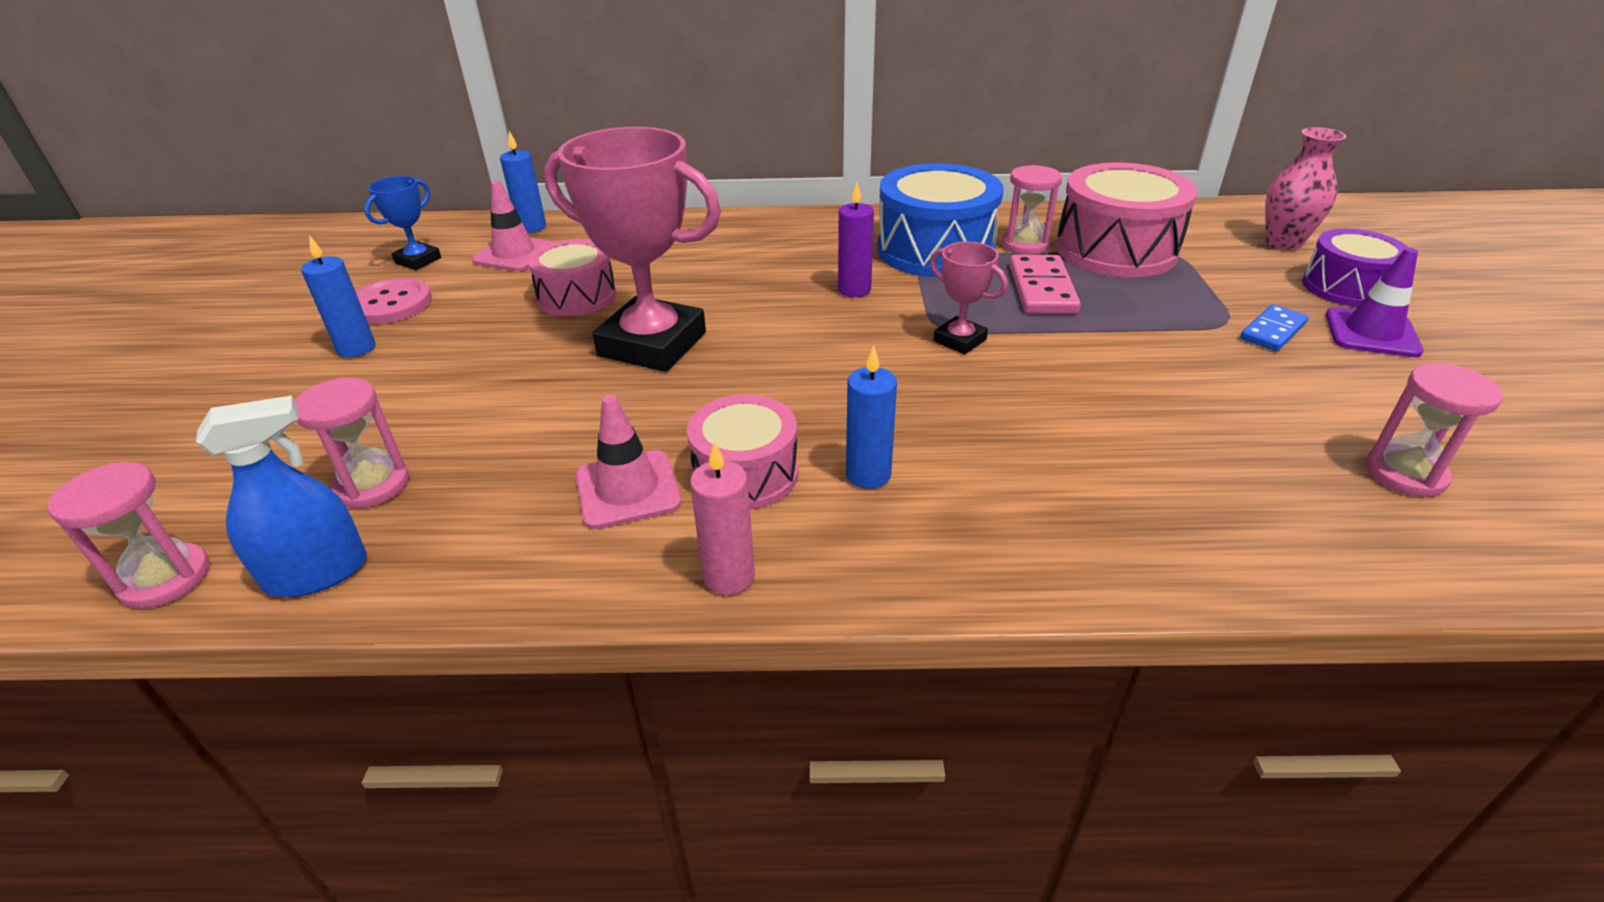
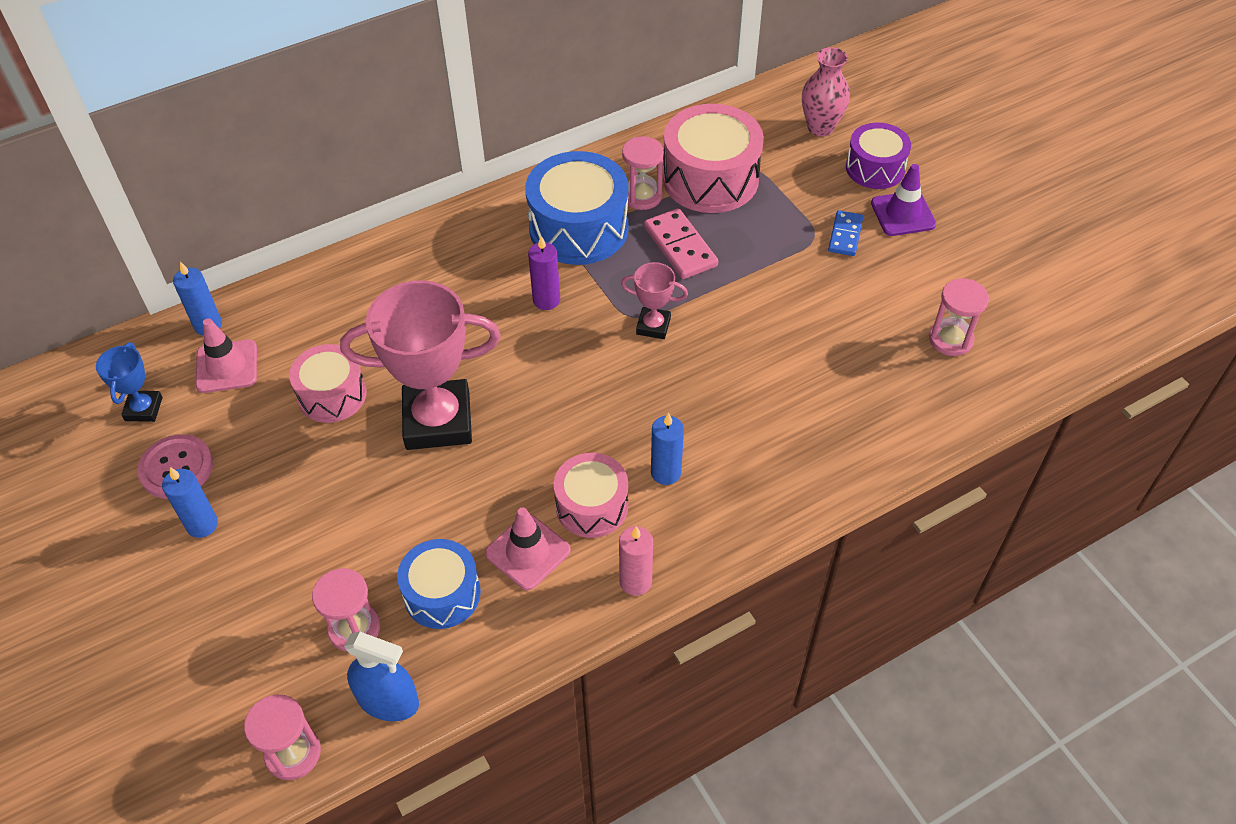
camera: 30 degrees left, 15 degrees up
blue spray bottle [196,396,367,597] -> blue spray bottle turned 75 degrees clockwise [344,632,419,721]
none -> blue drum [397,539,481,629]

